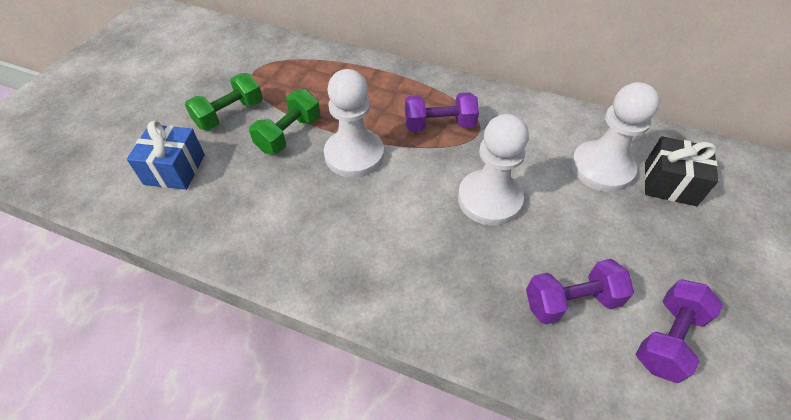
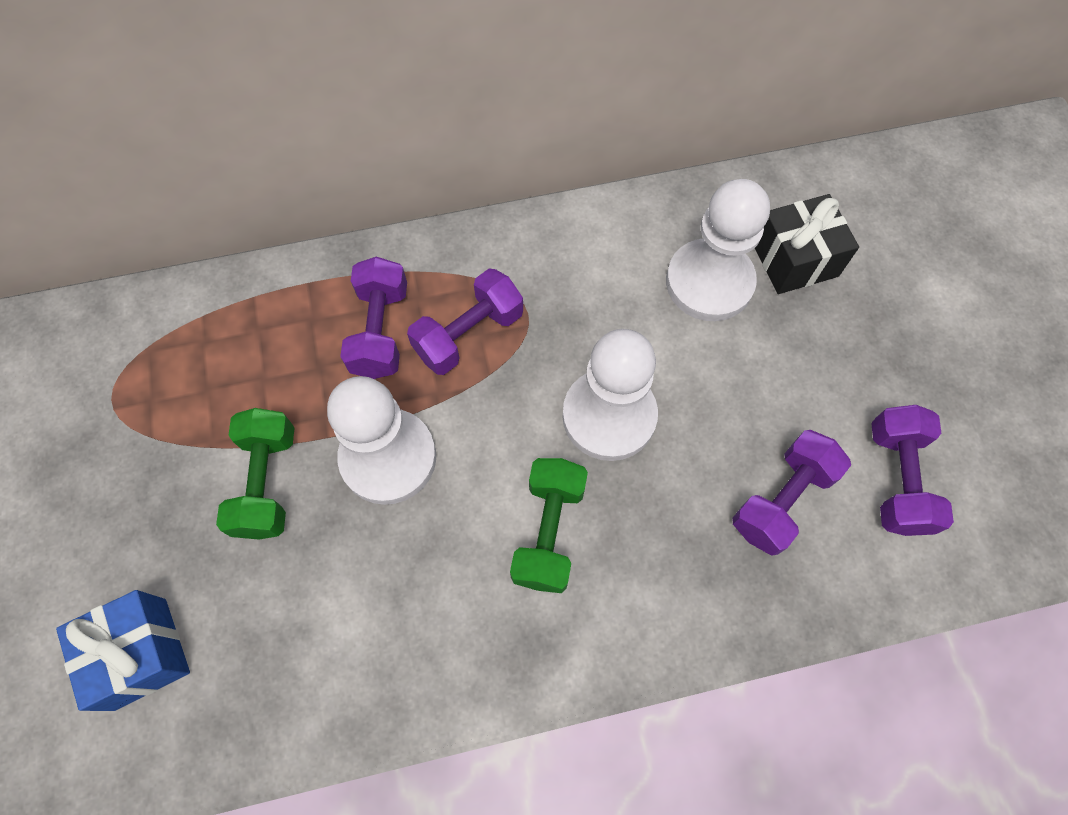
camera: 35 degrees left, 15 degrees up
green dumbbell [185,73,263,131] -> green dumbbell moved to [510,458,588,593]
none -> purple dumbbell [340,257,407,379]

